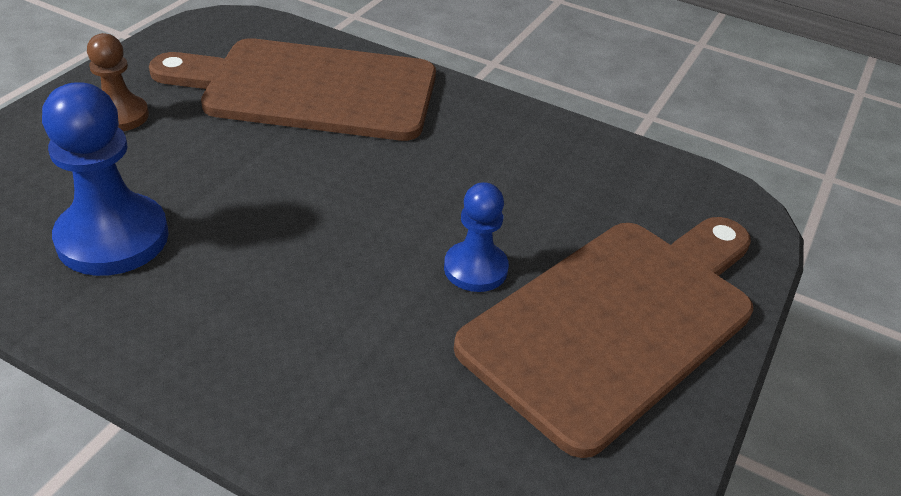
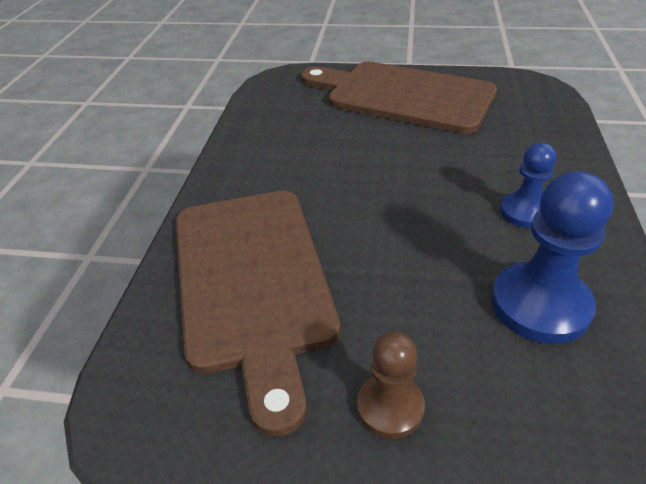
camera: 105 degrees left, 0 degrees up
blue pawn [444,182,509,292] -> blue pawn moved to [500,143,557,228]

